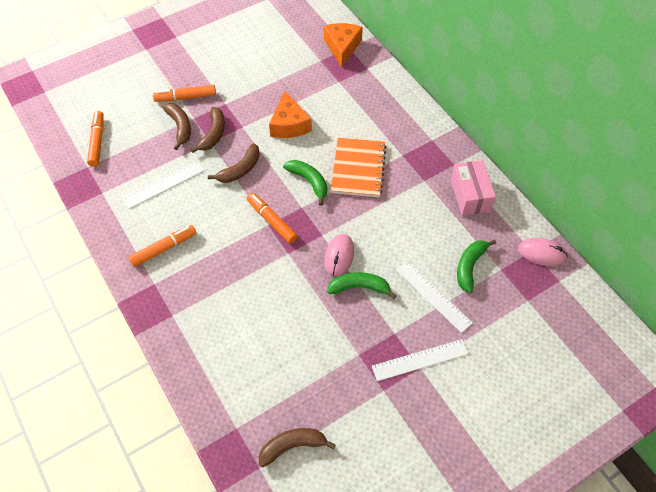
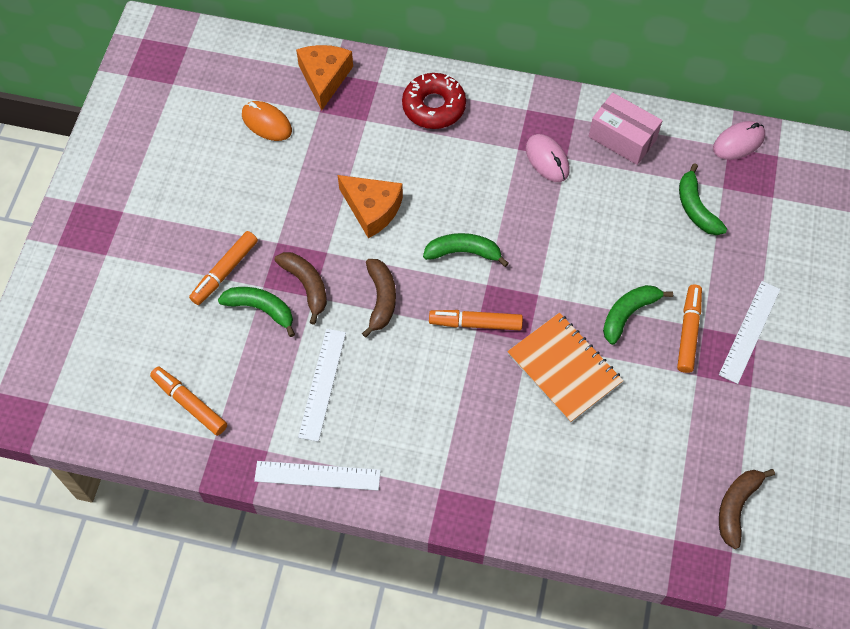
camera: 45 degrees left, 5 degrees up
orange marker [128,225,196,267] -> orange marker moved to [677,285,702,373]
brown banana [162,103,191,150] -> green banana [218,287,295,337]
orange cheese [324,23,363,67] -> orange cheese turned 45 degrees clockwise [296,45,353,110]
pink mouse [324,234,354,277] -> pink mouse moved to [526,134,570,182]
orange notebook [331,138,386,197] -> orange notebook moved to [507,313,623,423]
white ruler [396,261,473,333] -> white ruler moved to [254,461,381,491]
none -> orange mouse [242,101,292,141]
none -> red donut [402,73,466,129]

